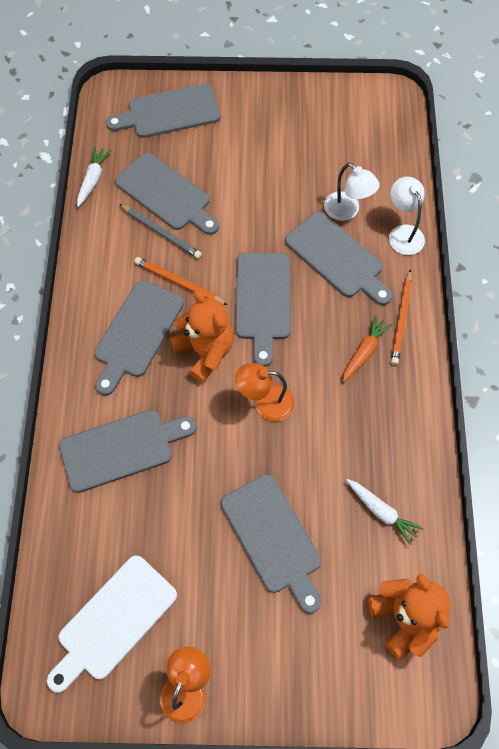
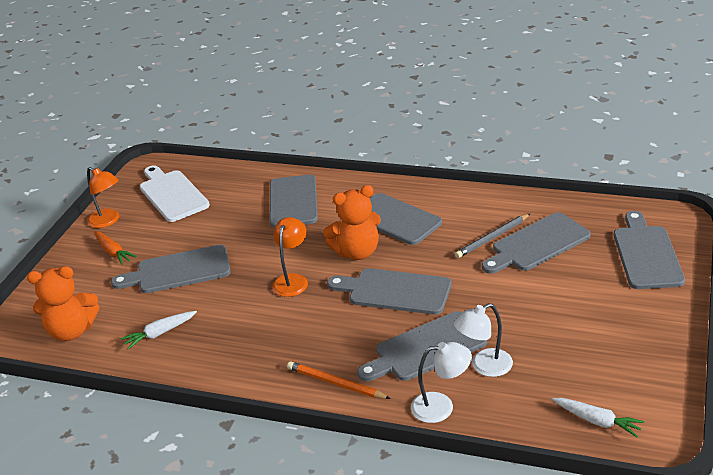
camera: 110 degrees right, 30 degrees down
white carrot [77,147,111,207] -> white carrot moved to [552,398,645,437]
orange pencil [135,257,228,305] -> none
orange carrot [343,315,392,382] -> orange carrot moved to [94,231,137,265]

